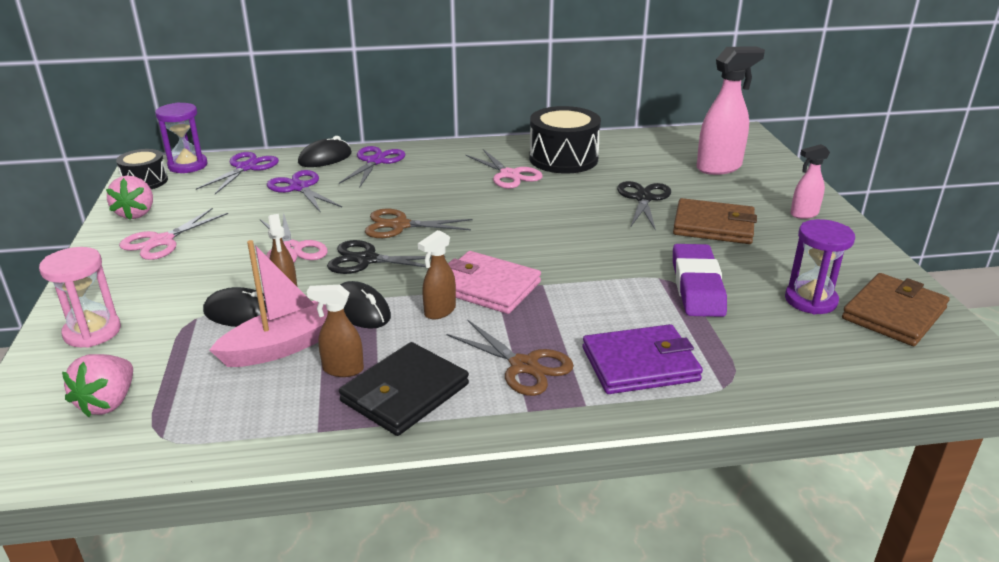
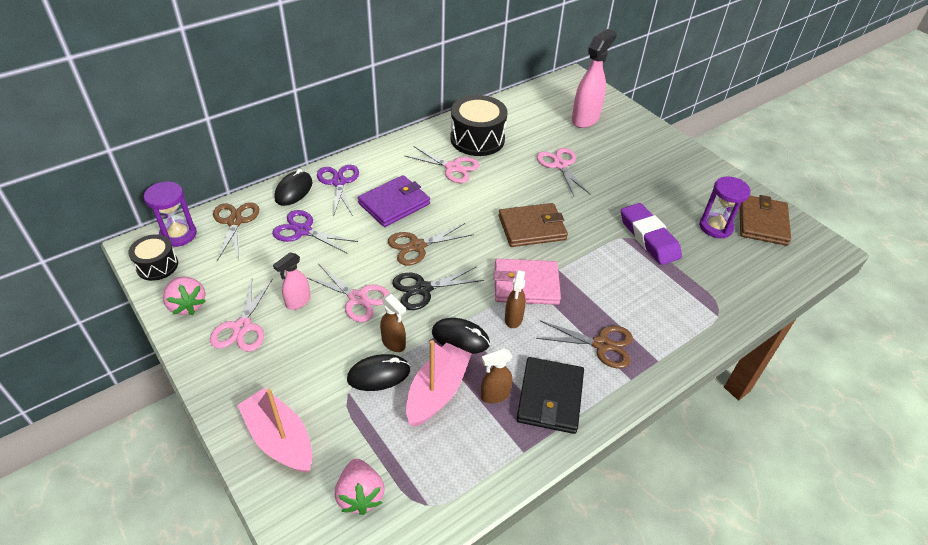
camera: 30 degrees left, 15 degrees up
pink hourglass [39,247,121,348] -> pink boat [237,388,312,473]
purple scissors [196,152,279,194] -> brown scissors [213,202,259,261]
purple wallet [582,324,703,394] -> purple wallet moved to [358,175,430,227]
black scissors [617,181,671,231] -> pink scissors [537,148,591,196]
brown wallet [673,198,757,244] -> brown wallet moved to [499,203,568,247]
pink spray bottle [790,144,830,219] -> pink spray bottle moved to [273,253,311,310]

